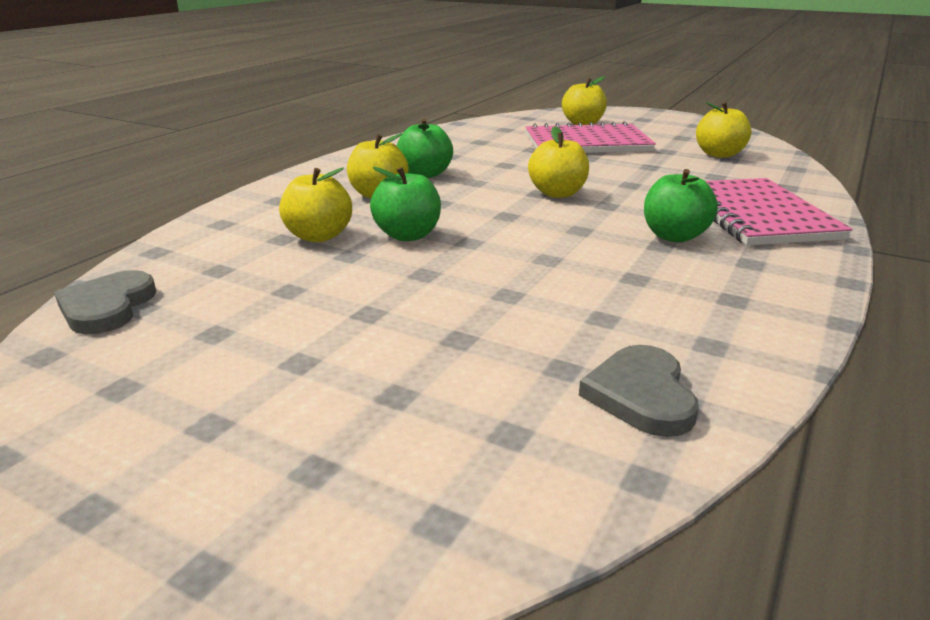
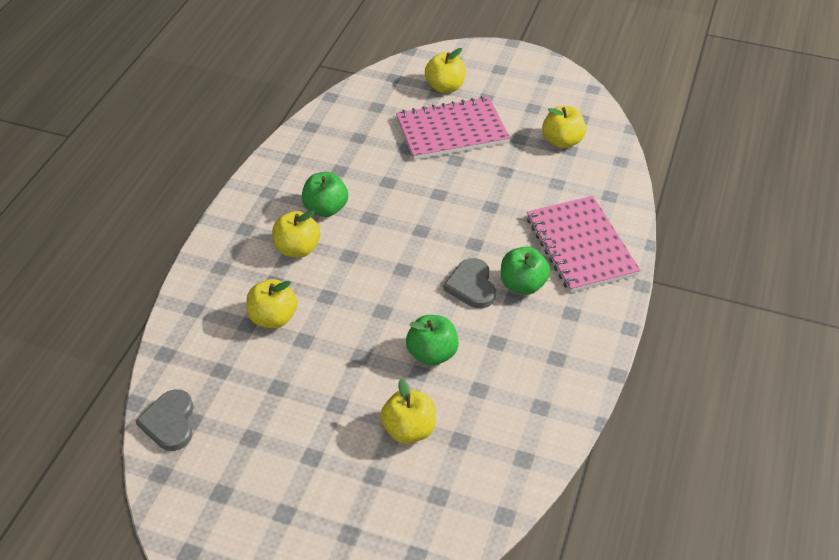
camera: 10 degrees left, 20 degrees up
green apple [370,167,441,241] -> green apple moved to [406,315,459,366]
yellow apple [528,126,589,198] -> yellow apple moved to [380,378,436,444]
grey heart [579,345,699,437] -> grey heart moved to [443,258,496,309]

